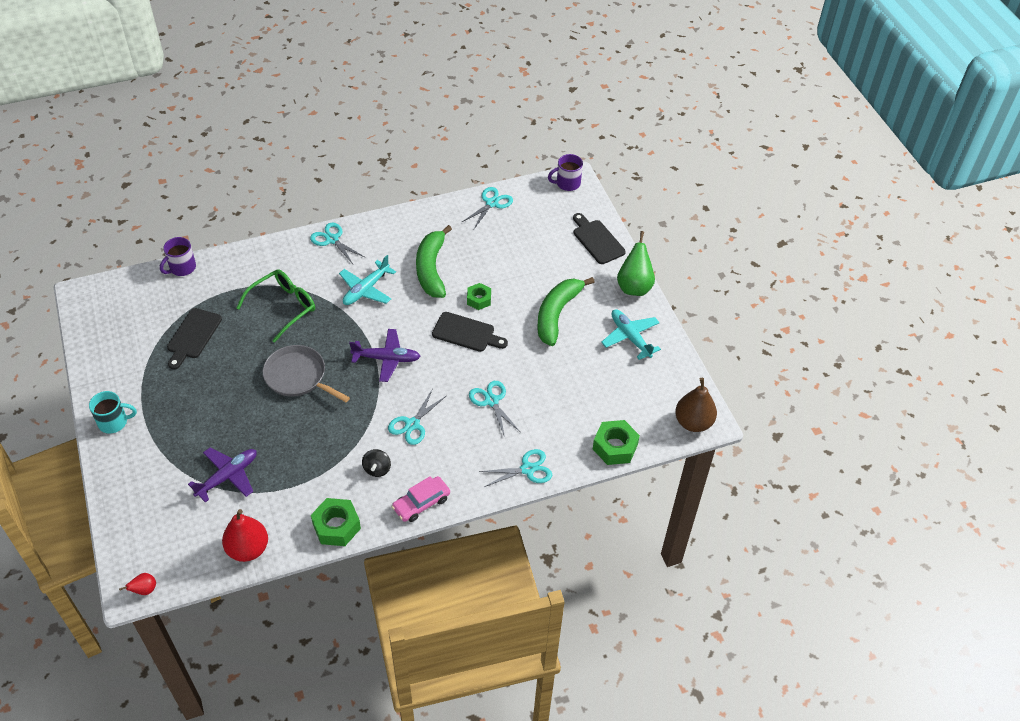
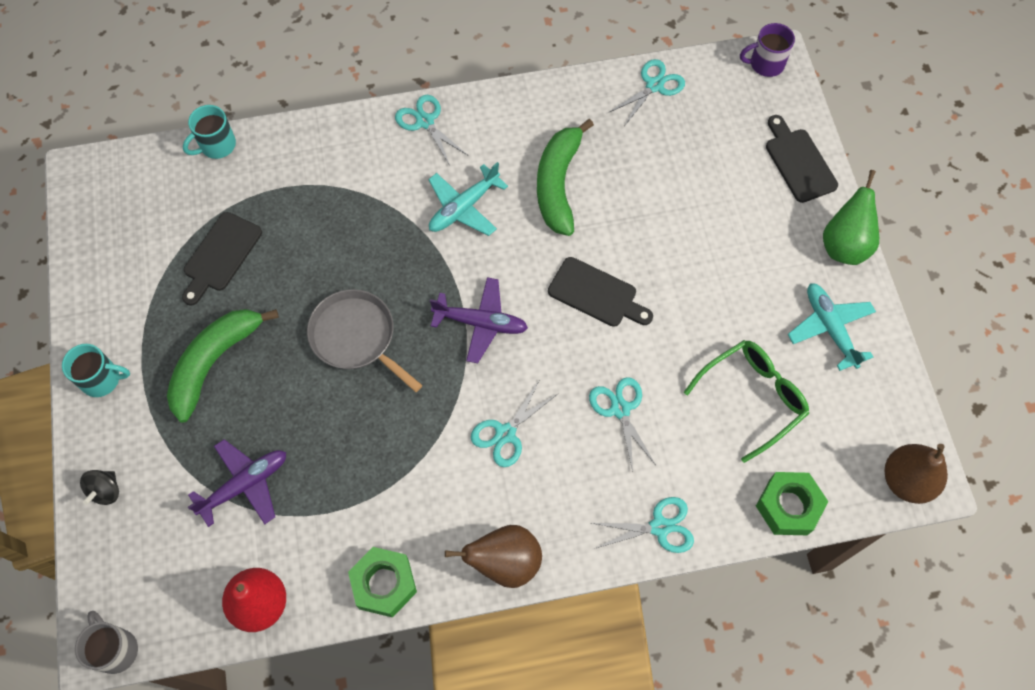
camera: 10 degrees right, 15 degrees up
red pear [119,573,156,595] -> grey mug [75,611,138,674]
purple mug [160,237,196,276] -> turquoise mug [183,105,236,159]
green glasses [236,269,315,343] -> green glasses moved to [684,340,809,463]
black spinning top [362,449,391,477] -> black spinning top moved to [80,470,119,505]
pink car [392,476,450,522] -> brown pear [445,525,542,588]
green nut [467,283,491,310] -> none
green banana [537,277,594,346] -> green banana moved to [167,309,279,423]

